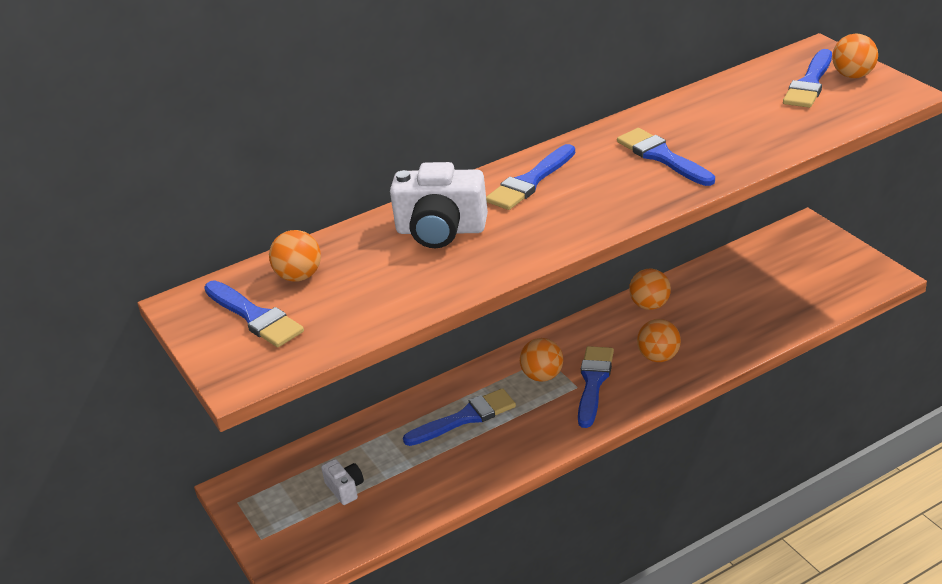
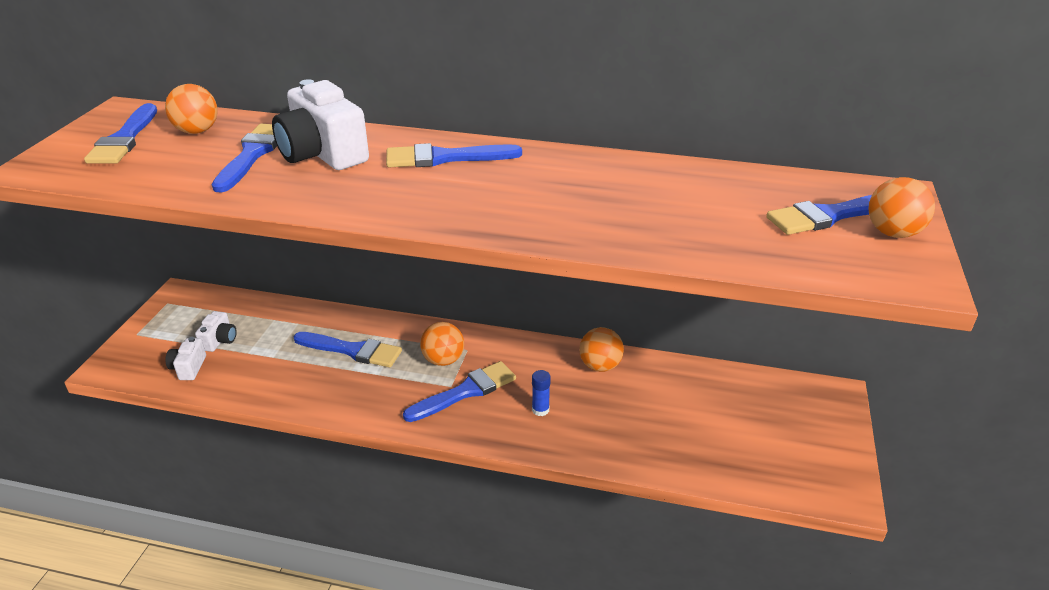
camera: 40 degrees right, 0 degrees up
blue brush [617,128,715,186] -> blue brush moved to [212,124,277,193]
orange ball [637,319,681,362] -> blue glue stick [532,370,551,416]
none -> white camera [165,337,206,380]

